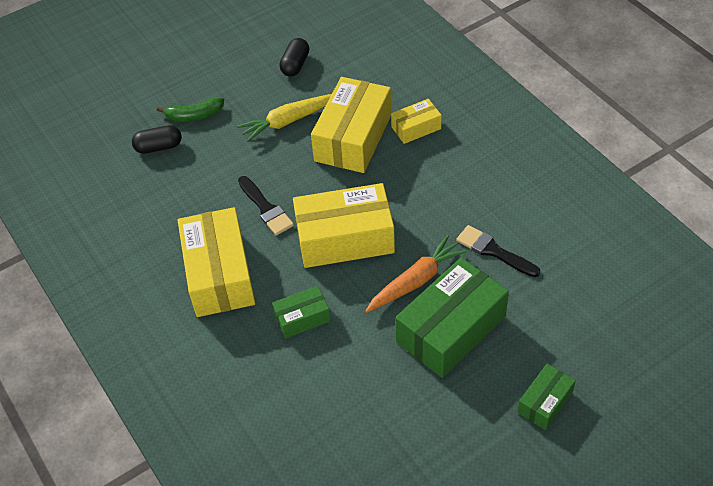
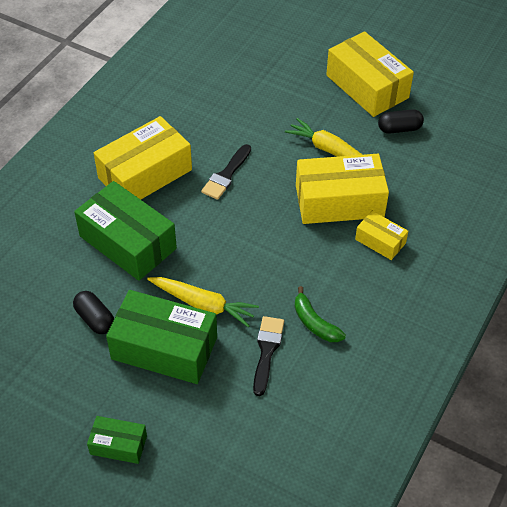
camera: 60 degrees right, 0 degrees up
black capsule [132,125,182,154] -> black capsule moved to [73,291,114,334]
green banana [157,97,224,121] -> green banana moved to [295,286,346,342]
green box [272,286,331,338] -> green box [74,181,177,281], size x1.96
yellow box [293,183,395,268] -> yellow box moved to [326,32,414,117]
orange carrot [365,235,467,313] -> yellow carrot [147,277,259,327]

